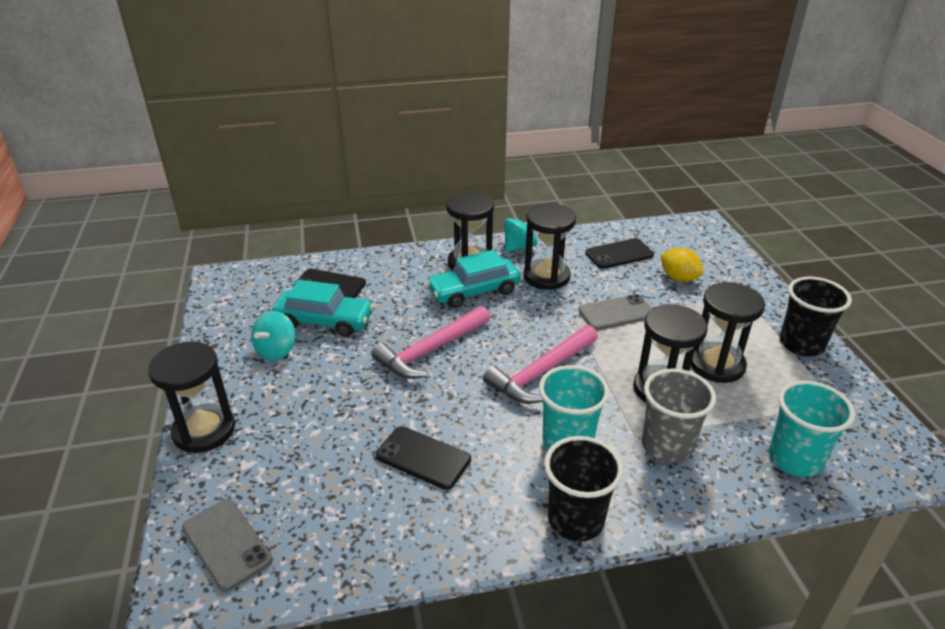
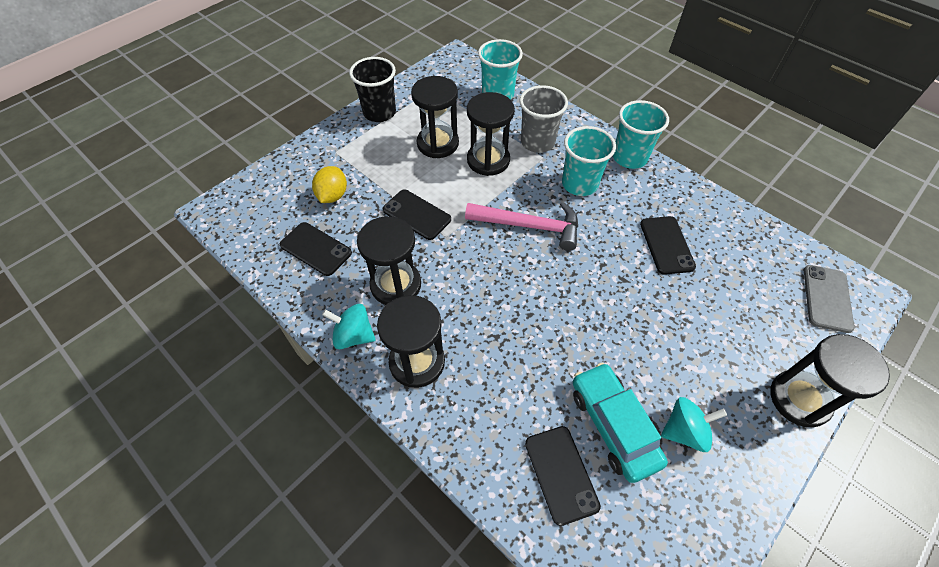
camera: 125 degrees left, 20 degrees up
pink hammer [371,306,490,379] -> none
turquoise car [426,250,521,308] -> none
black cup [544,436,623,541] -> turquoise cup [613,100,669,169]
grey phone [578,294,652,330] -> black phone [383,189,451,240]

